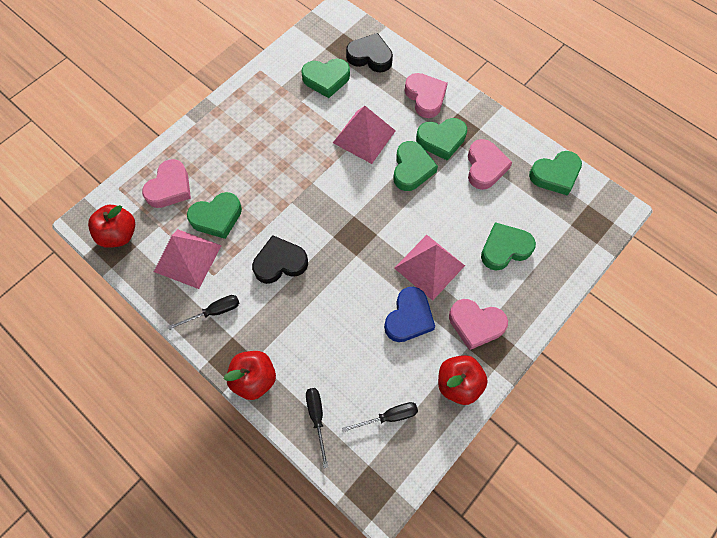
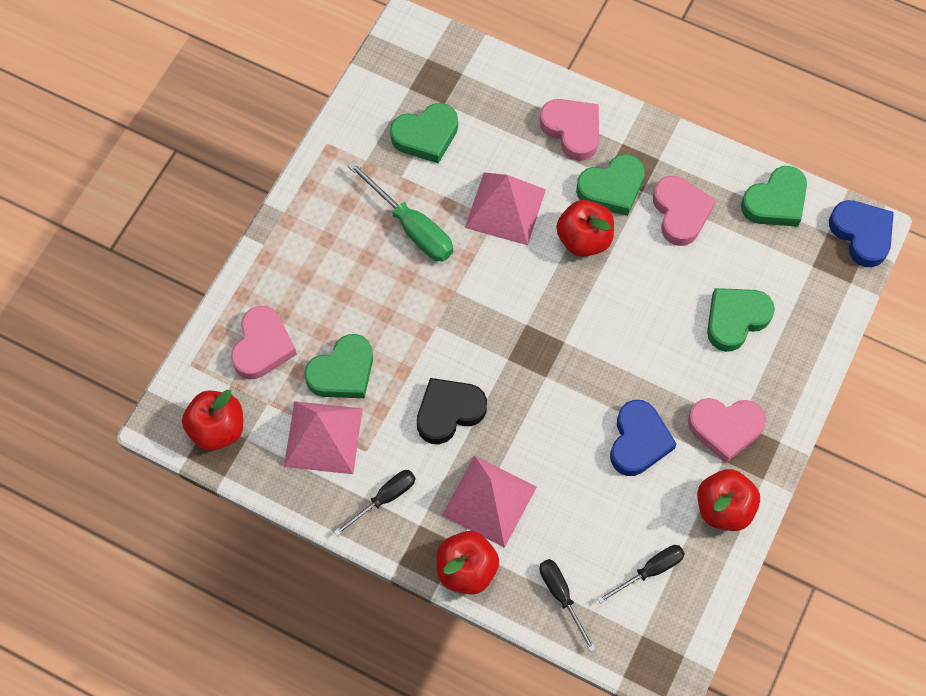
camera: 15 degrees left, 0 degrees up
black heart [346,33,393,72] -> none
green heart [393,141,438,191] -> red apple [556,200,614,257]
pink pyramid [394,235,465,301] -> pink pyramid moved to [442,455,537,548]
none -> green screwdriver [348,161,453,262]
none -> blue heart [829,200,894,267]

